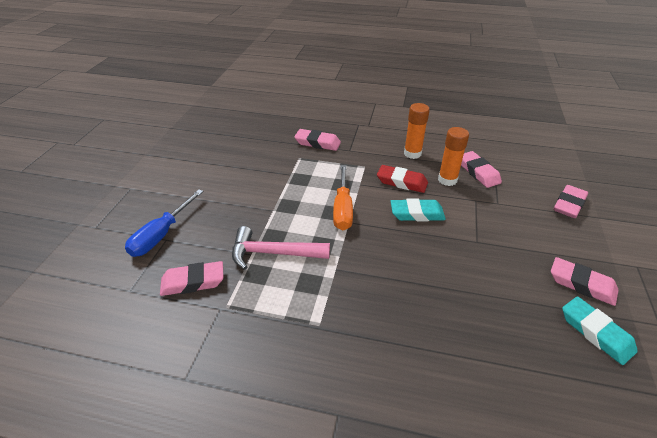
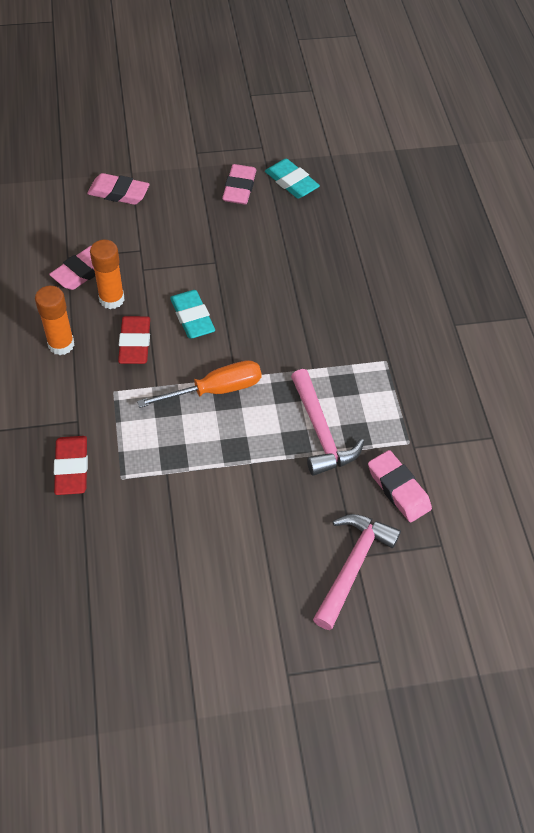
camera: 115 degrees left, 15 degrees up
blue screwdriver [125,189,204,257] -> pink hammer [313,514,401,630]
pink eraser [294,129,341,151] -> red eraser [54,436,88,495]
turquoise eraser [562,296,638,365] -> turquoise eraser turned 75 degrees counterclockwise [265,159,320,198]

